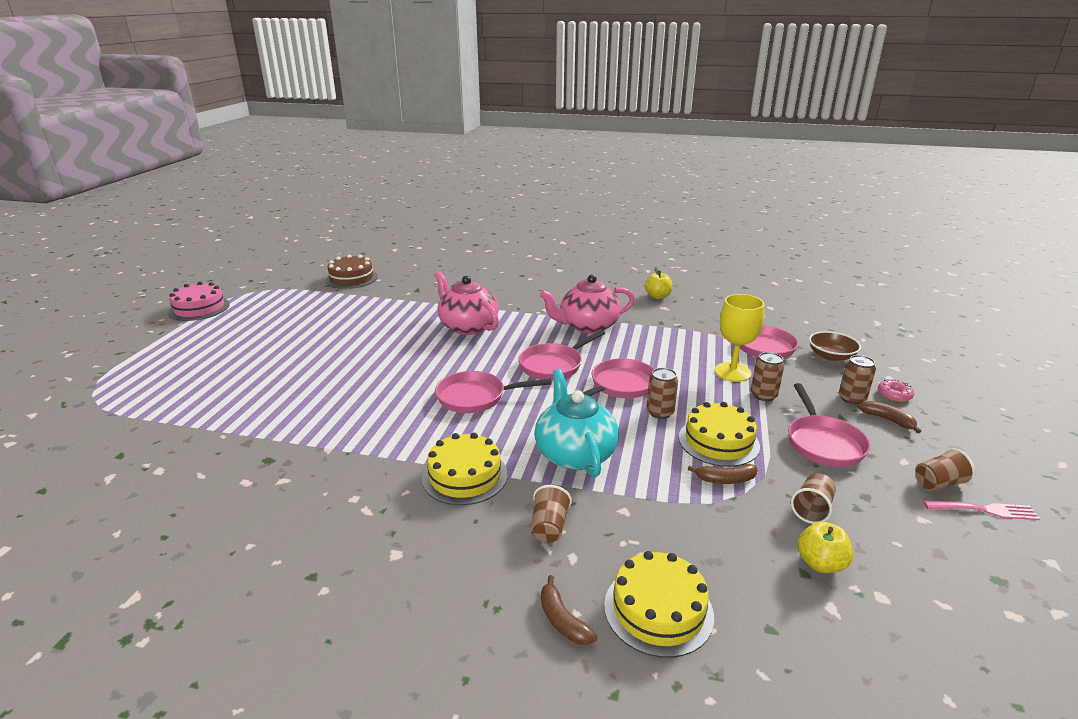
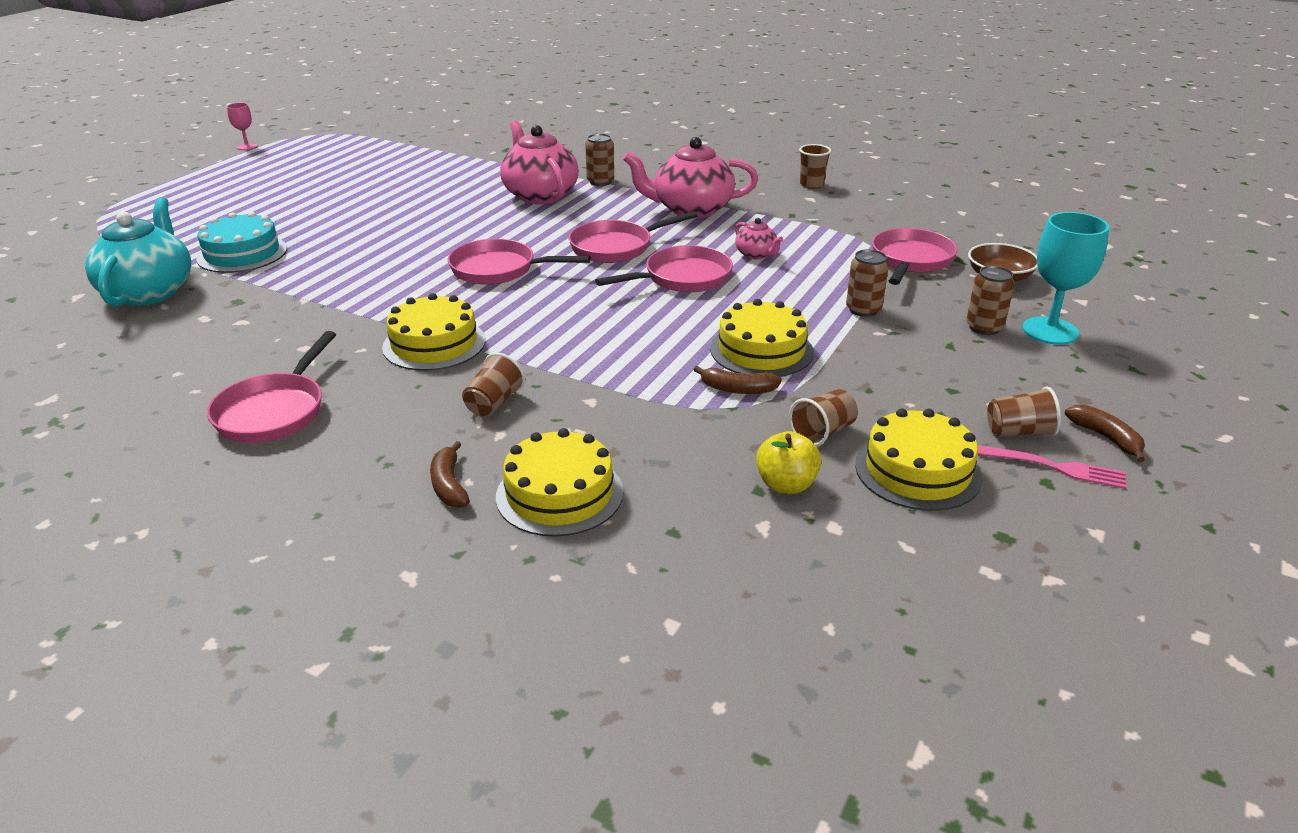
camera: 15 degrees right, 5 degrees up
pink cake [168,282,230,321] -> pink goblet [227,103,257,150]
brown cake [325,255,378,289] -> none
turquoise teapot [534,369,619,477] -> turquoise teapot moved to [85,197,191,306]
yellow apple [645,267,673,299] -> brown cup [799,144,831,189]
brown can [647,368,678,419] -> brown can moved to [585,134,614,186]
yellow goblet [714,294,764,382] -> none
pink pan [788,383,870,467] -> pink pan moved to [207,331,336,443]
brown banana [858,401,921,433] -> brown banana moved to [1064,405,1145,462]
pink donut [878,379,914,402] -> turquoise goblet [1022,212,1109,345]
none -> turquoise cake [196,212,287,273]
none -> pink teapot [735,218,783,259]
none -> yellow cake [855,408,983,511]

